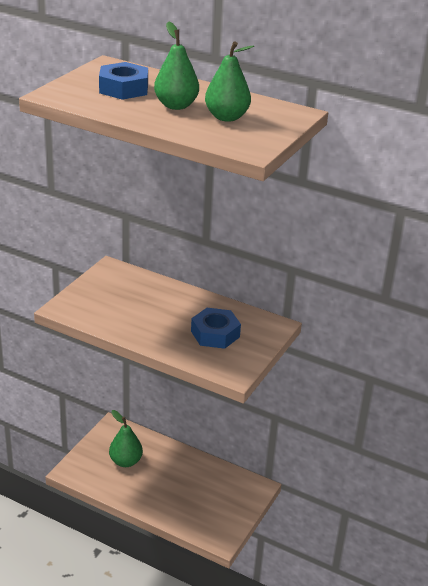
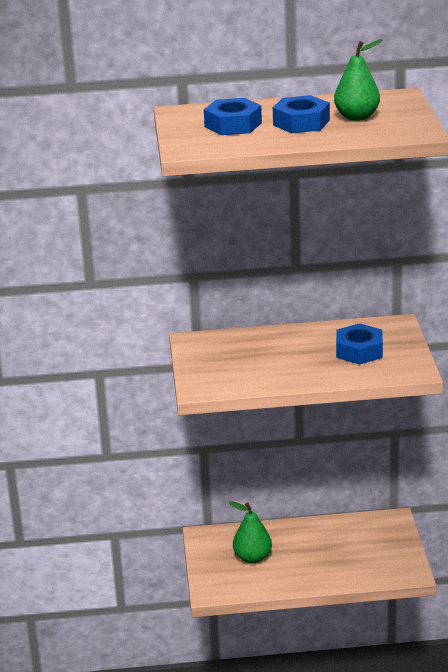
camera: 30 degrees left, 5 degrees down
green pear [154,21,199,110] -> blue nut [273,95,330,133]

